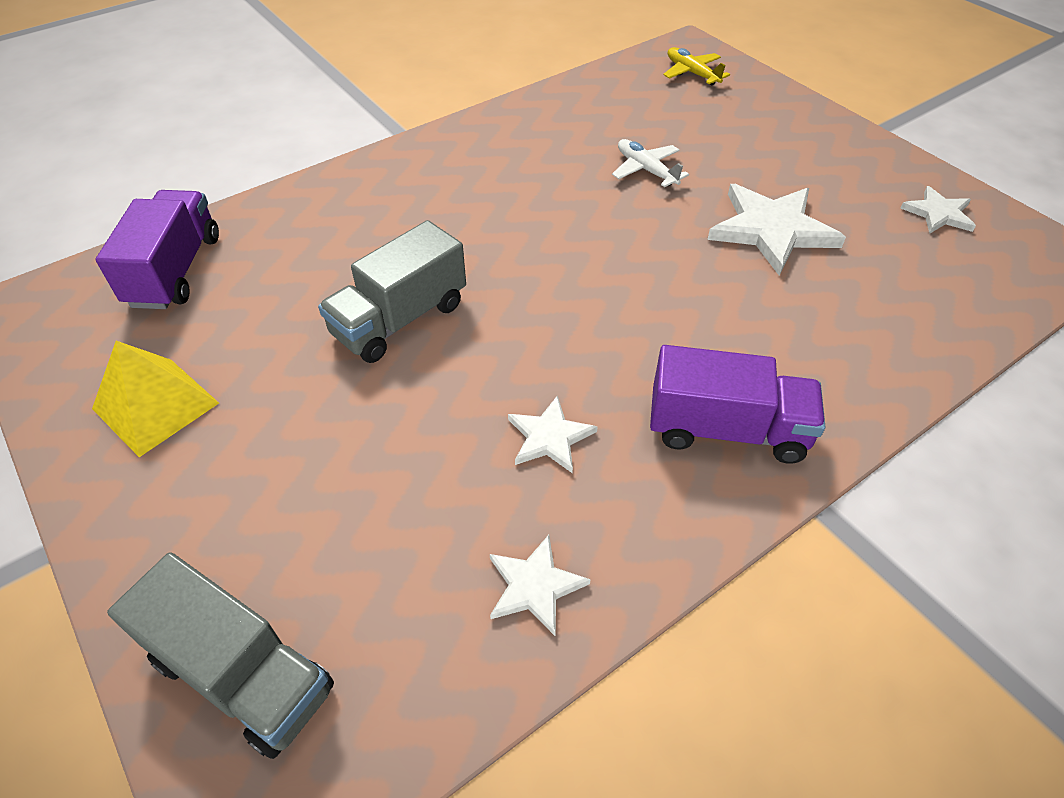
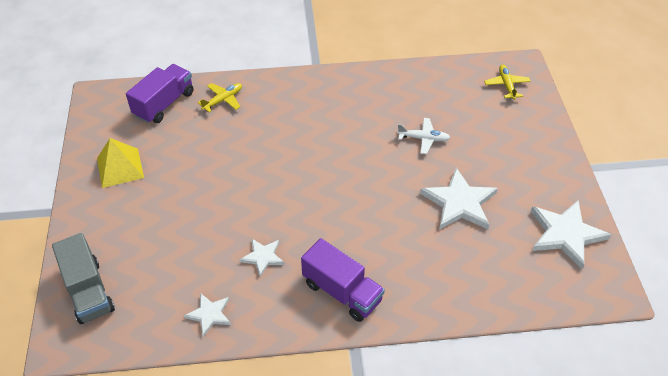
camera: 30 degrees right, 0 degrees up
grey truck [318,220,466,363] -> none
white plane [612,139,689,187] -> white plane turned 105 degrees clockwise [397,118,450,154]
white star [900,186,976,234] -> white star [531,200,611,269], size x1.82
none -> yellow plane [198,83,242,113]

